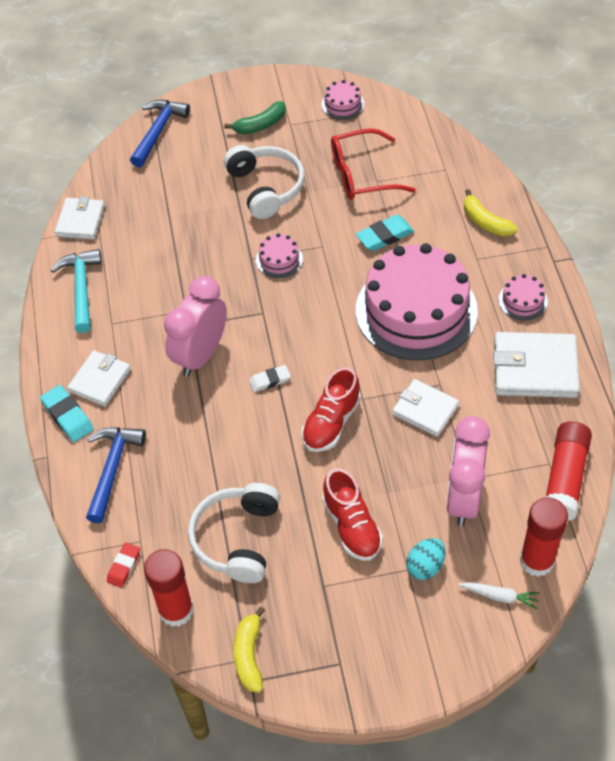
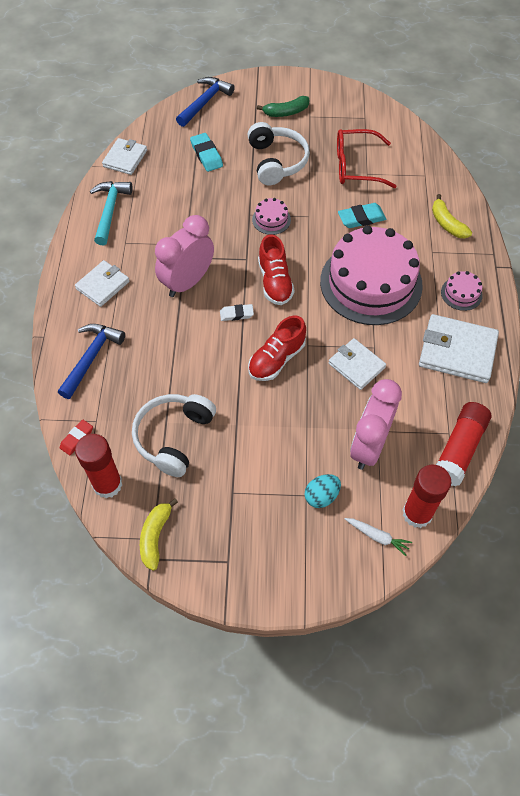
camera: 10 degrees right, 5 degrees up
turquoise eraser [40,385,94,442] -> turquoise eraser moved to [190,133,223,172]
pink cake [321,80,364,120] -> none
red shoe [322,468,383,561] -> red shoe moved to [258,234,295,305]

